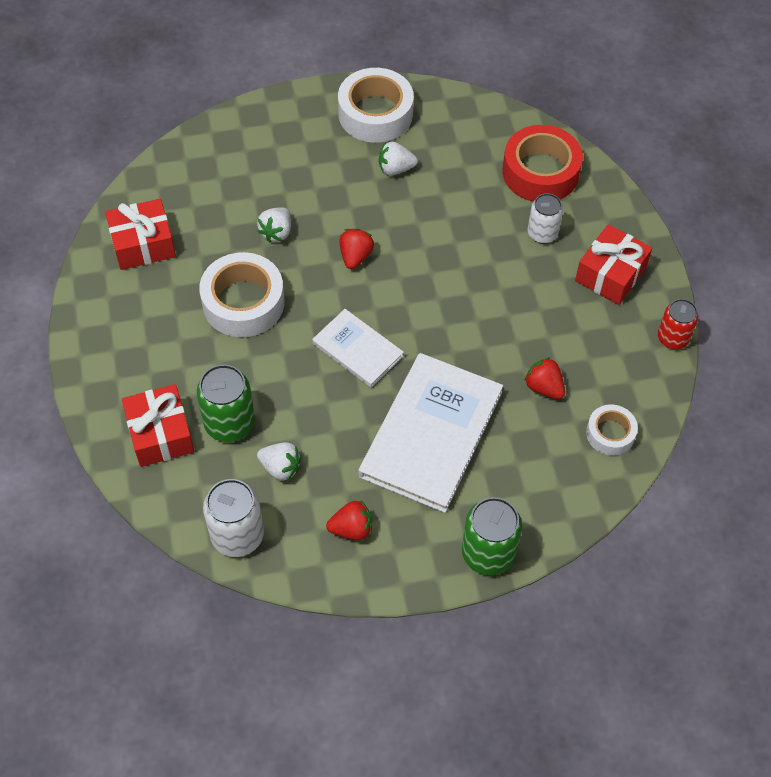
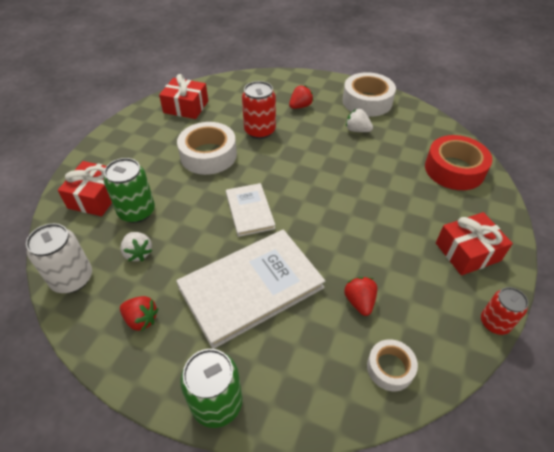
camera: 35 degrees right, 10 degrees down
white strawberry [257,207,291,243] -> red can [242,81,276,139]
red strawberry [340,229,374,269] -> red strawberry moved to [289,86,314,109]
white can [528,193,563,244] -> none

